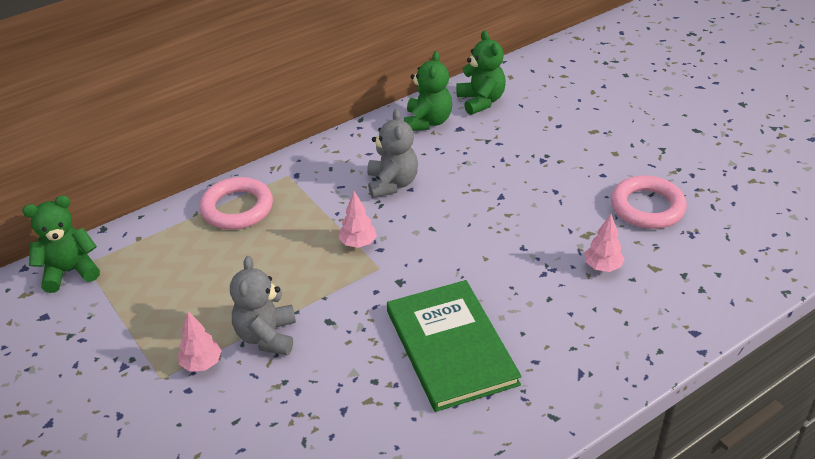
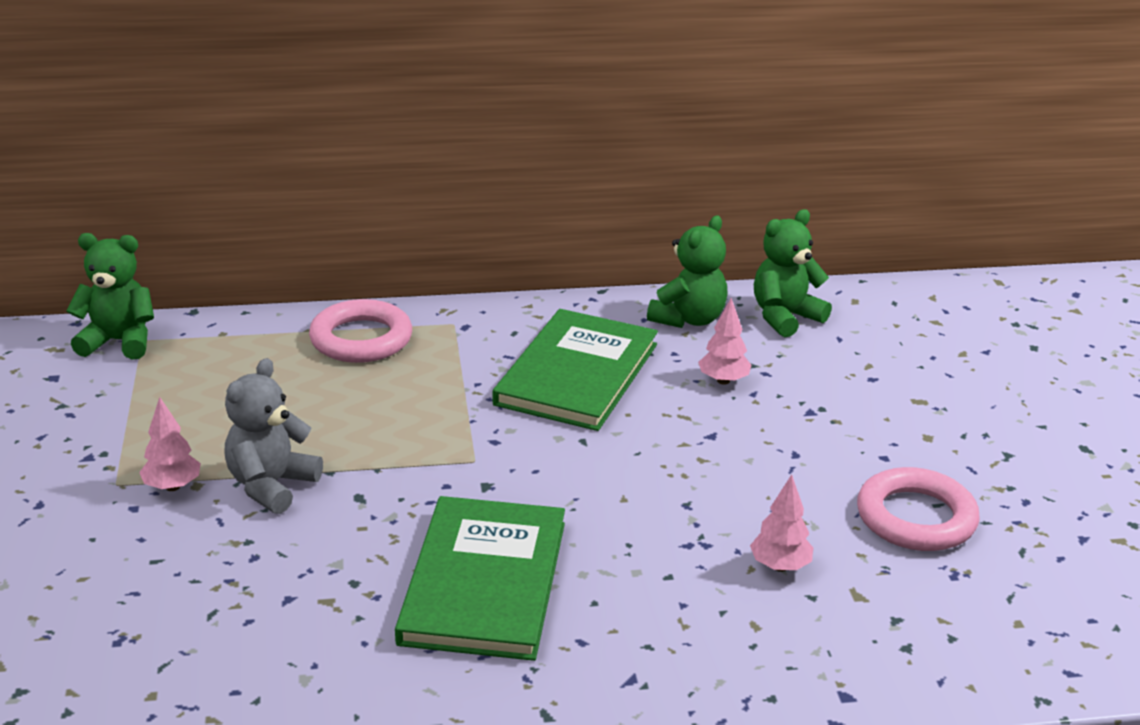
camera: 25 degrees right, 10 degrees down
pink tree [338,191,377,248] -> pink tree moved to [698,298,752,385]
grey teddy bear [367,109,418,198] -> green book [493,309,658,431]
green teddy bear [456,30,506,115] -> green teddy bear turned 135 degrees counterclockwise [754,209,832,337]

